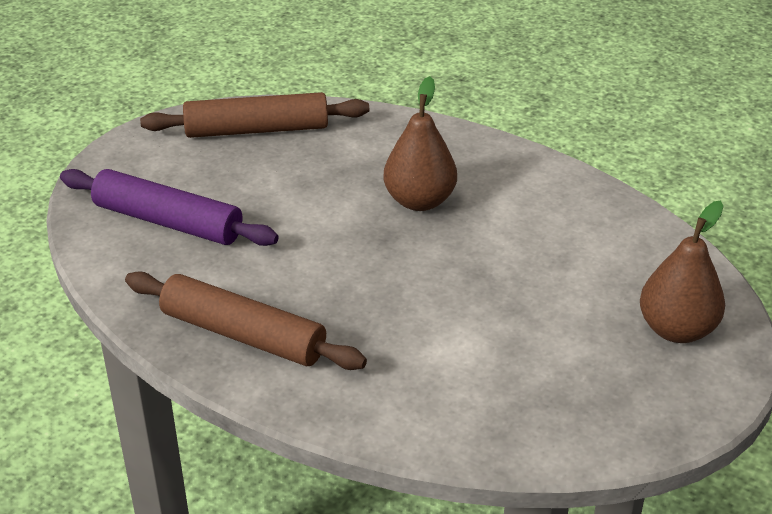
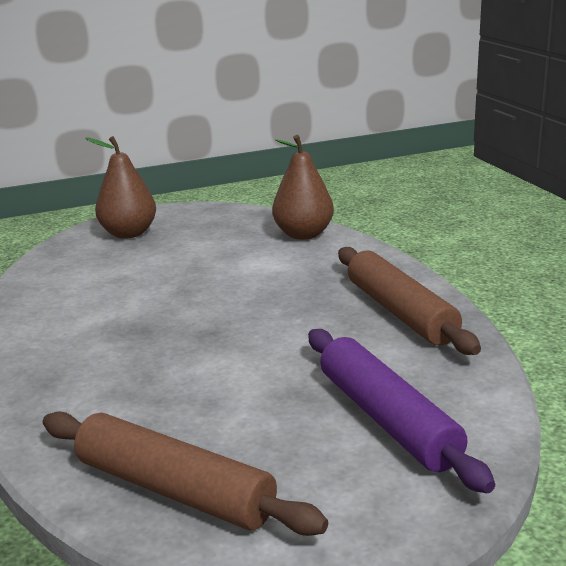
camera: 140 degrees left, 15 degrees down
brown pear [383,76,457,211] -> brown pear moved to [272,135,334,240]

